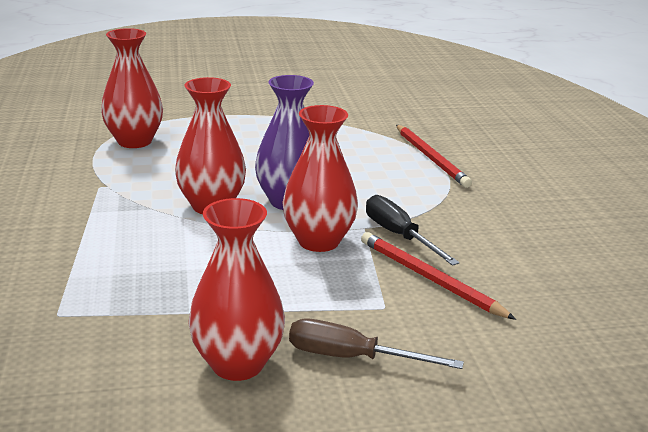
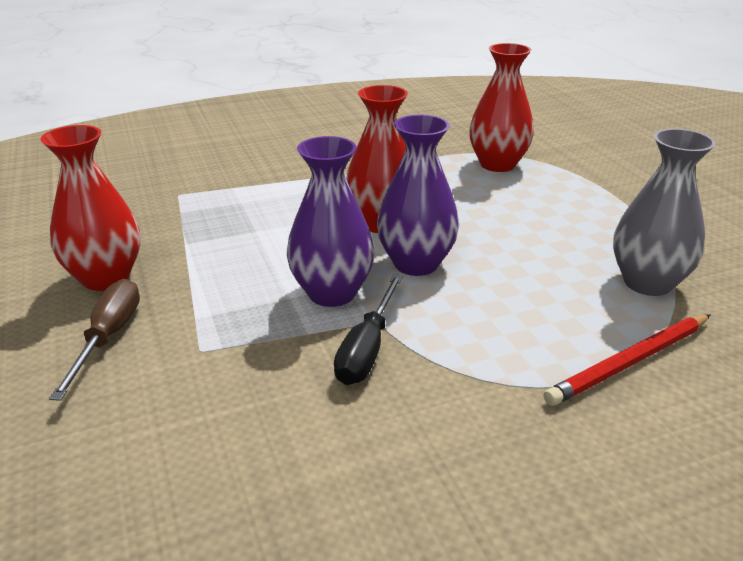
camera: 80 degrees right, 5 degrees up
red vase [282,105,358,252] -> purple vase [287,136,375,307]
red pencil [361,232,516,320] -> none
black screwdriver [366,195,459,266] -> black screwdriver turned 150 degrees clockwise [334,274,403,385]
none -> grey vase [613,129,716,296]

